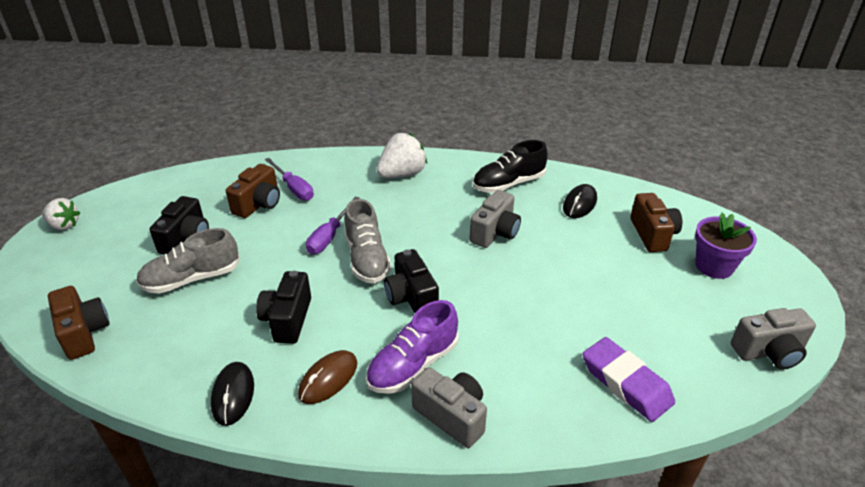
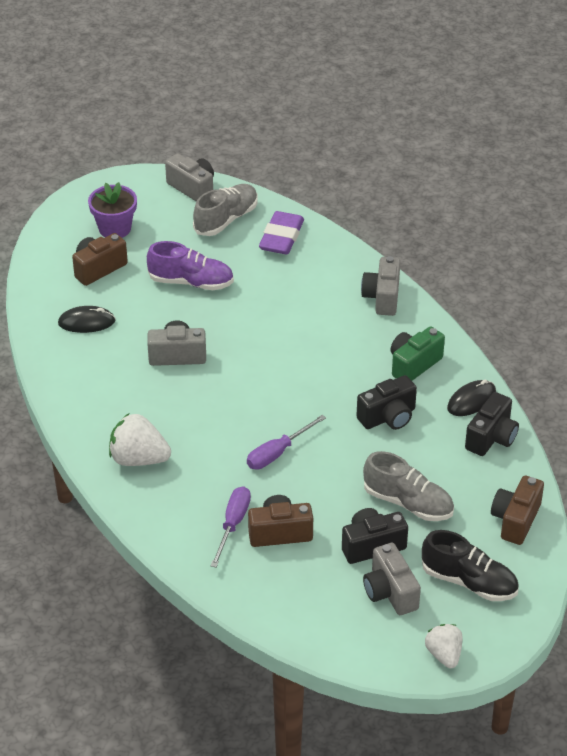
camera: 125 degrees left, 5 degrees up
brown mouse [298,350,357,404] -> green camera [390,326,445,381]
purple screwdriver [306,196,360,254] -> purple screwdriver turned 150 degrees clockwise [247,415,326,469]
grey shoe [344,199,391,284] -> grey shoe moved to [193,184,258,236]
purple shoe [366,300,459,394] -> purple shoe moved to [147,241,234,290]
black camera [384,249,439,313] -> black camera moved to [465,392,519,456]
black shoe [473,140,547,193] -> black shoe moved to [422,530,519,601]
none -> grey camera [363,543,421,615]

